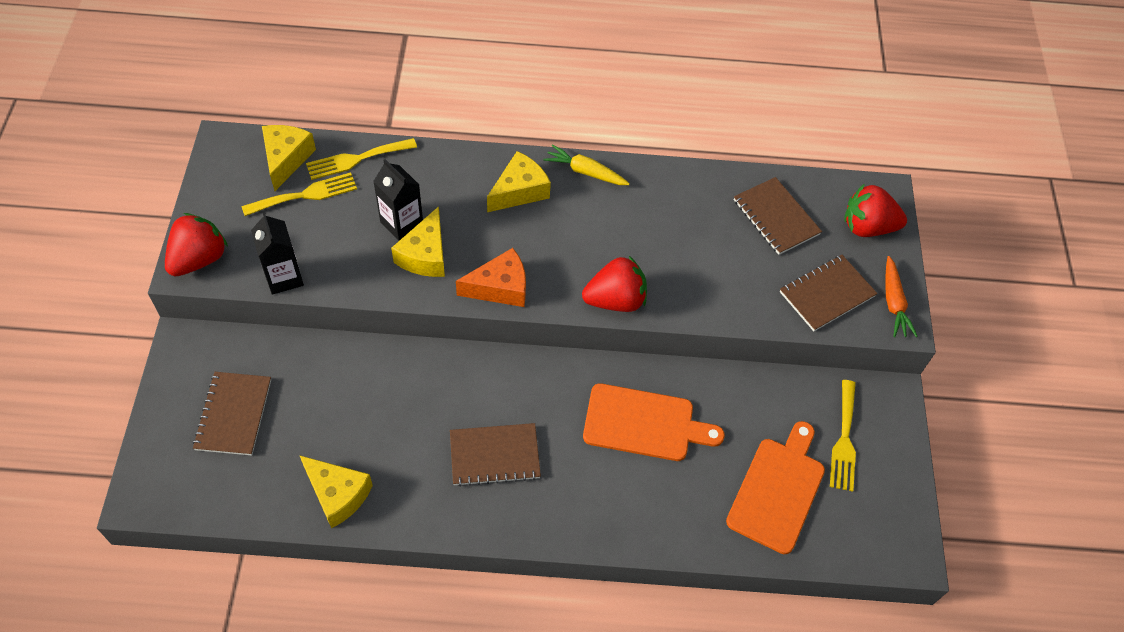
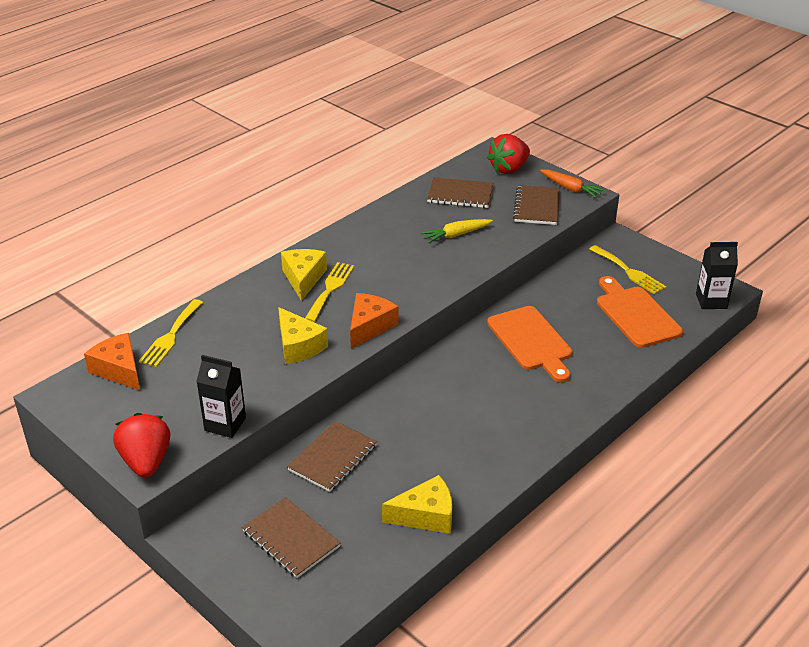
camera: 45 degrees left, 20 degrees down
yellow fork [242,173,357,216] -> yellow fork moved to [305,262,354,322]
yellow cheese [262,125,316,191] -> orange cheese [84,333,140,390]
black carton [373,159,423,241] -> black carton moved to [696,242,738,309]
brown notebook [450,423,541,487] -> brown notebook moved to [287,421,377,492]
yellow carrot [543,144,630,185] -> yellow carrot moved to [421,219,493,243]
red strawberry [582,256,647,312] -> none
orange cutting board [583,383,725,461] -> orange cutting board turned 105 degrees clockwise [487,306,573,382]

